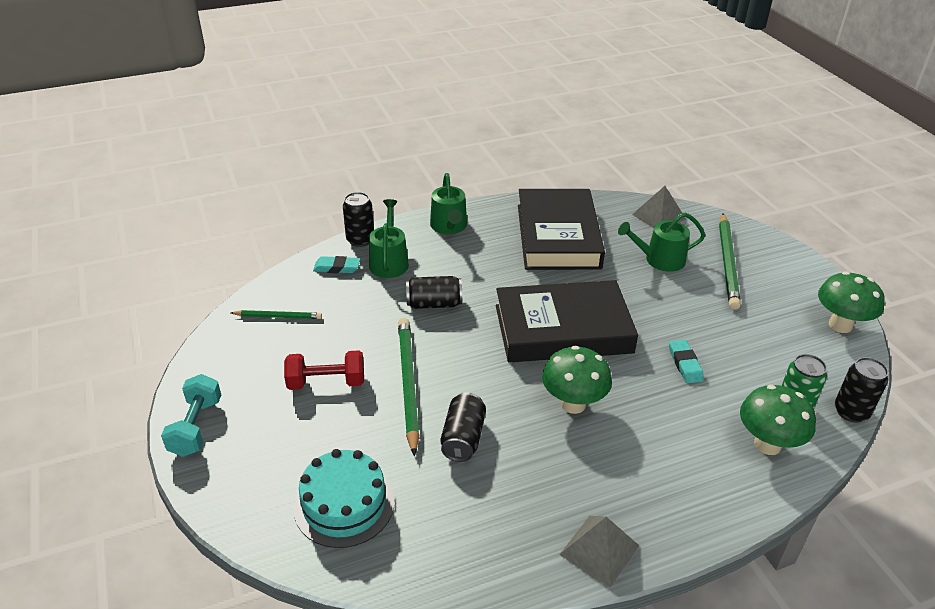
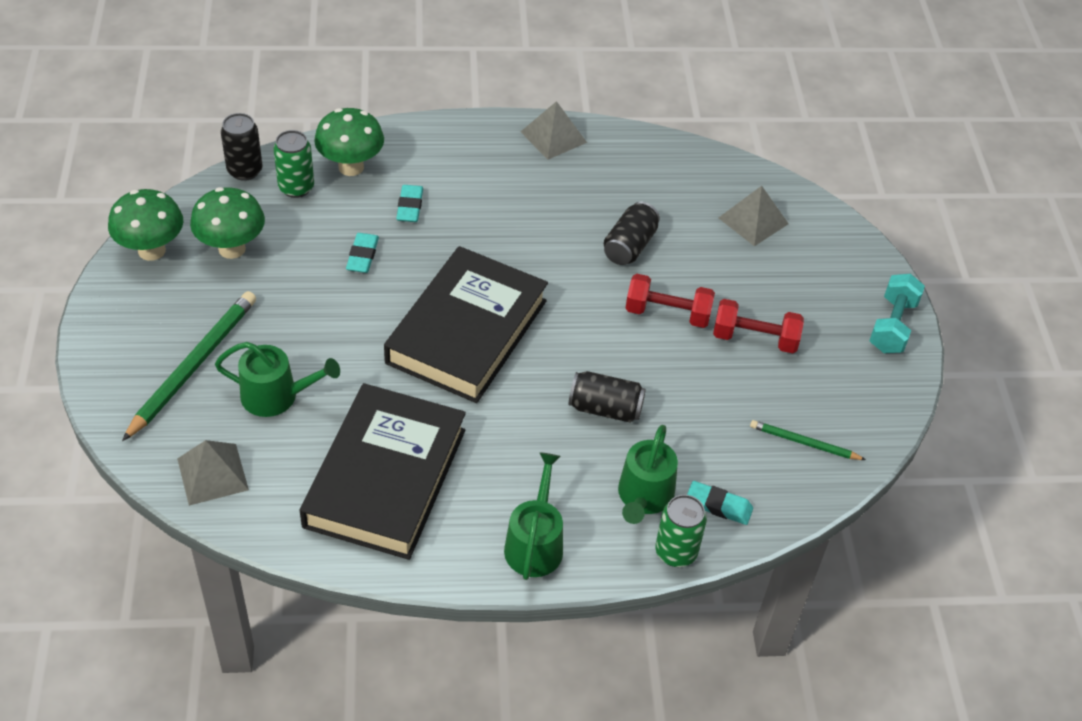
camera: 165 degrees left, 10 degrees up
turquoise cake [294,449,394,548] -> grey pyramid [719,186,789,246]
black can [343,192,374,247] -> green can [655,495,707,567]
green pencil [398,318,419,456] -> red dumbbell [626,274,715,328]
black book [496,280,638,362] -> black book turned 75 degrees counterclockwise [384,246,548,403]
green mushroom [542,346,612,414] -> green mushroom moved to [190,187,265,259]
none -> turquoise eraser [396,185,423,222]

